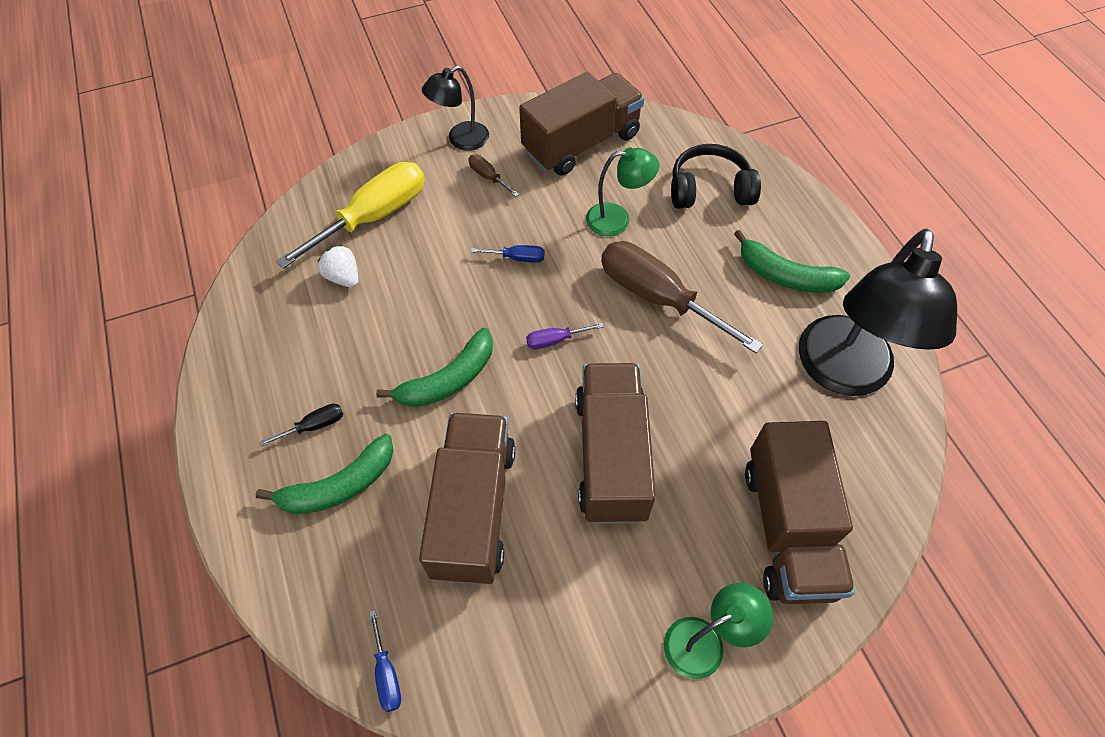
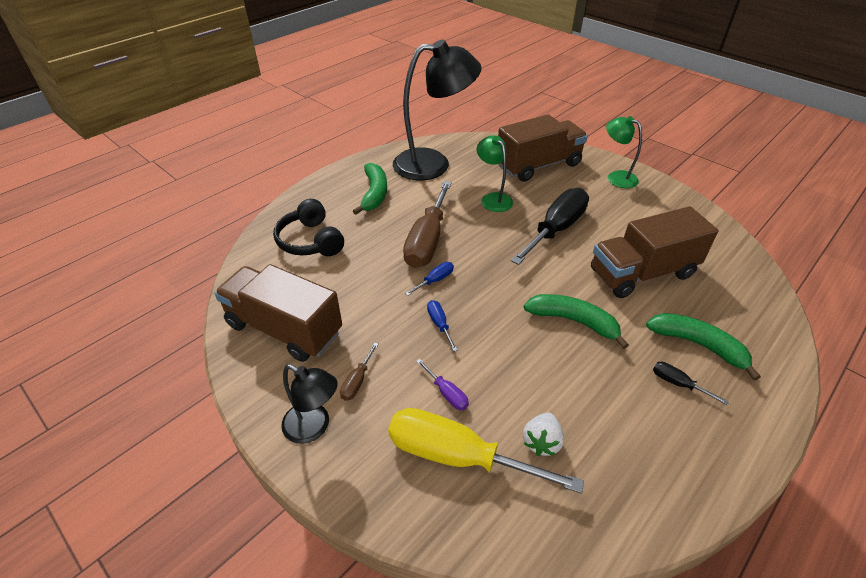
camera: 115 degrees left, 15 degrees down
blue screwdriver [369,610,401,712] -> blue screwdriver moved to [405,262,454,296]
purple screwdriver [526,323,604,349] -> purple screwdriver moved to [416,359,469,410]
brown truck [575,363,656,524] -> black screwdriver [511,188,589,265]
green lamp [586,147,659,236] -> green lamp moved to [477,135,513,212]

